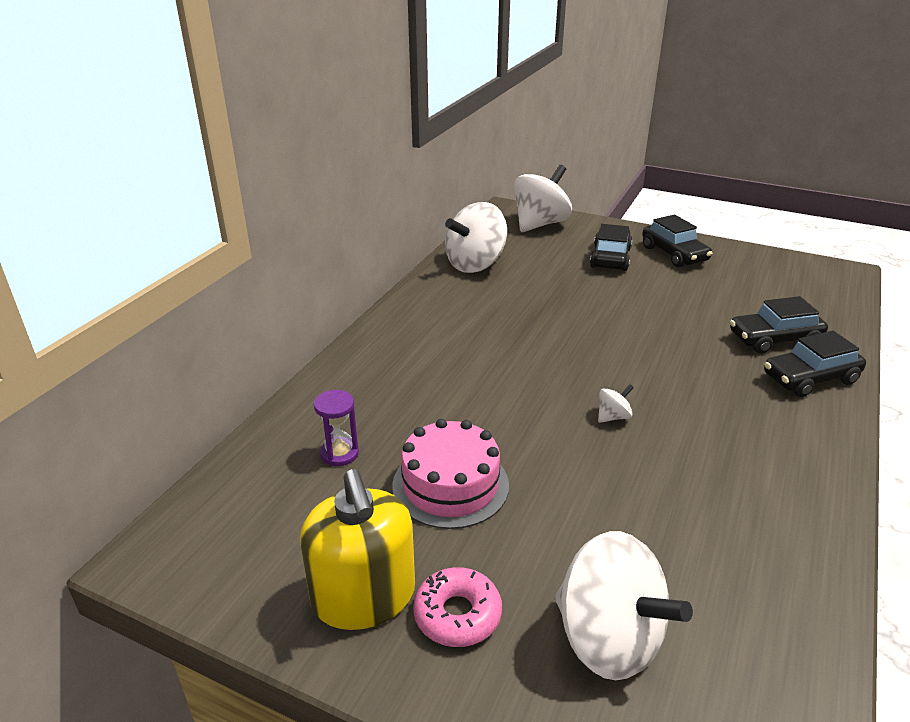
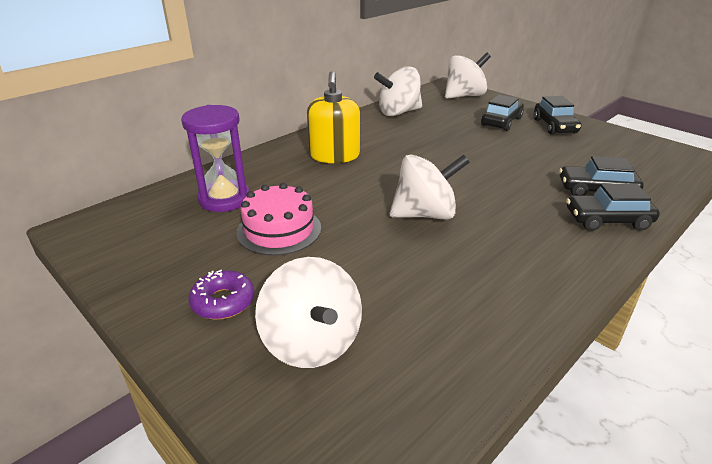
camera: 20 degrees right, 0 degrees up
yellow soap dispenser [300,469,415,630] -> yellow soap dispenser moved to [307,71,360,163]
purple hourglass [314,390,359,466] -> purple hourglass [181,105,250,212], size x1.94
pink donut [413,567,502,647] -> purple donut [188,270,255,320]
white spinning top [598,384,634,423] -> white spinning top [389,154,470,220], size x2.44

